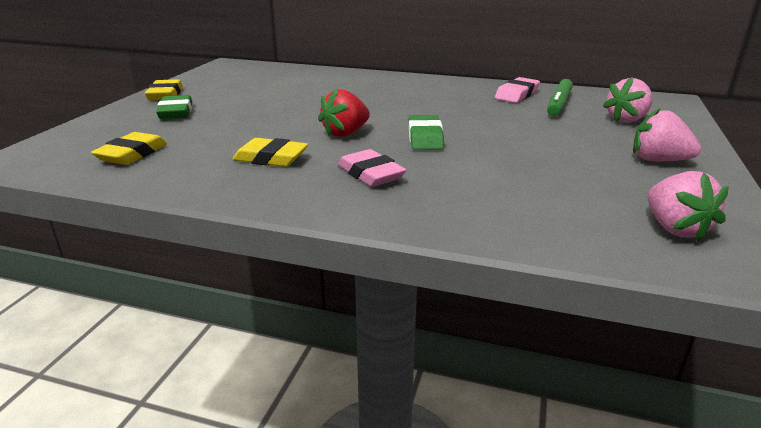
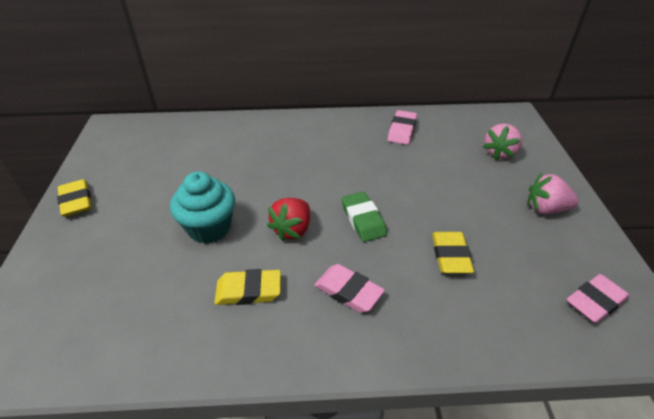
camera: 20 degrees left, 15 degrees up
yellow eraser [91,132,167,165] -> yellow eraser moved to [432,232,474,273]
green eraser [156,95,192,119] -> none
green marker [547,79,573,116] -> none
pink strawberry [648,171,729,241] -> pink eraser [566,274,629,324]
none -> turquoise cupcake [170,171,235,244]

